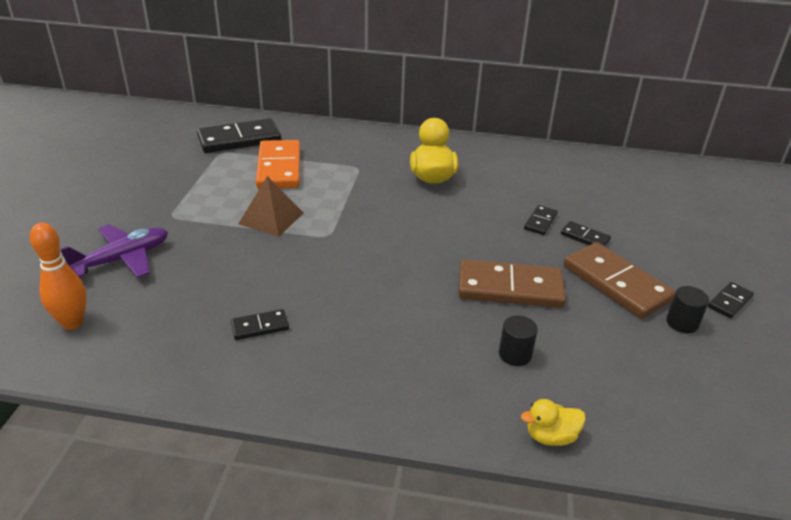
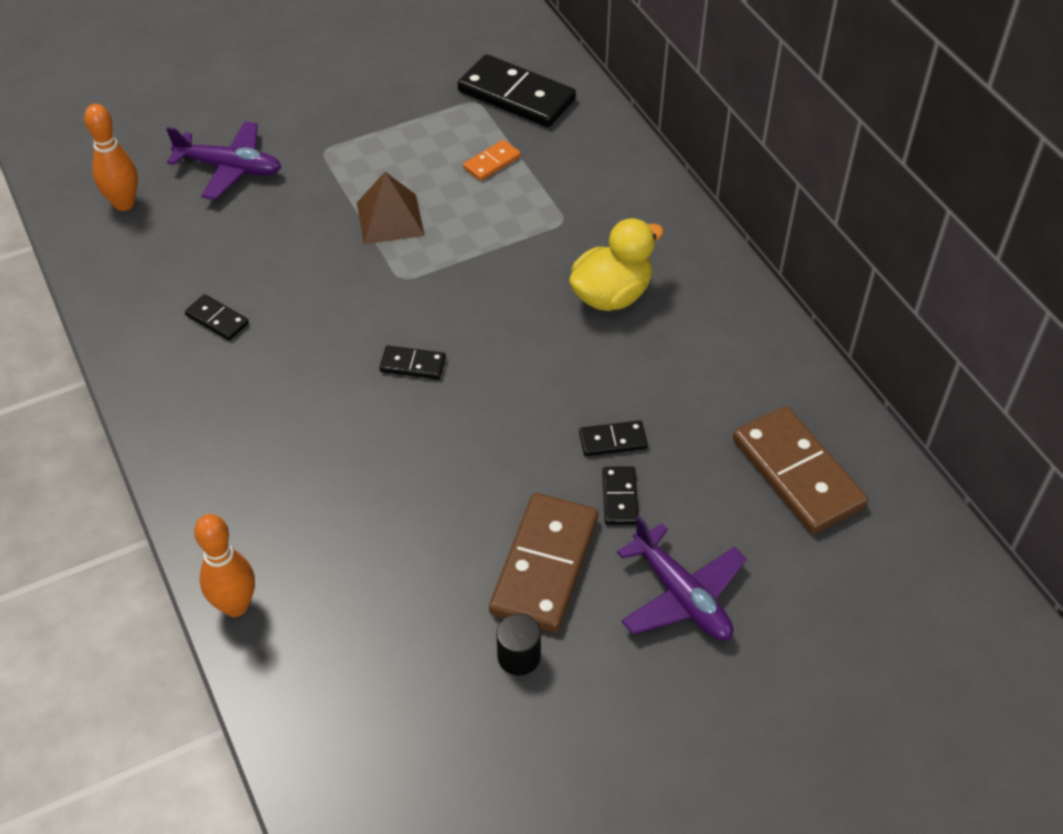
camera: 55 degrees right, 15 degrees up
orange domino [256,140,300,189] -> orange domino [463,140,521,181], size x0.48
brown domino [458,259,566,308] -> brown domino moved to [733,406,868,534]
black cylinder [499,315,538,366] -> none
yellow duck [521,399,586,446] -> orange bowling pin [194,514,255,617]
black domino [708,282,754,318] -> black domino moved to [379,346,446,379]
none -> purple plane [617,516,747,641]

